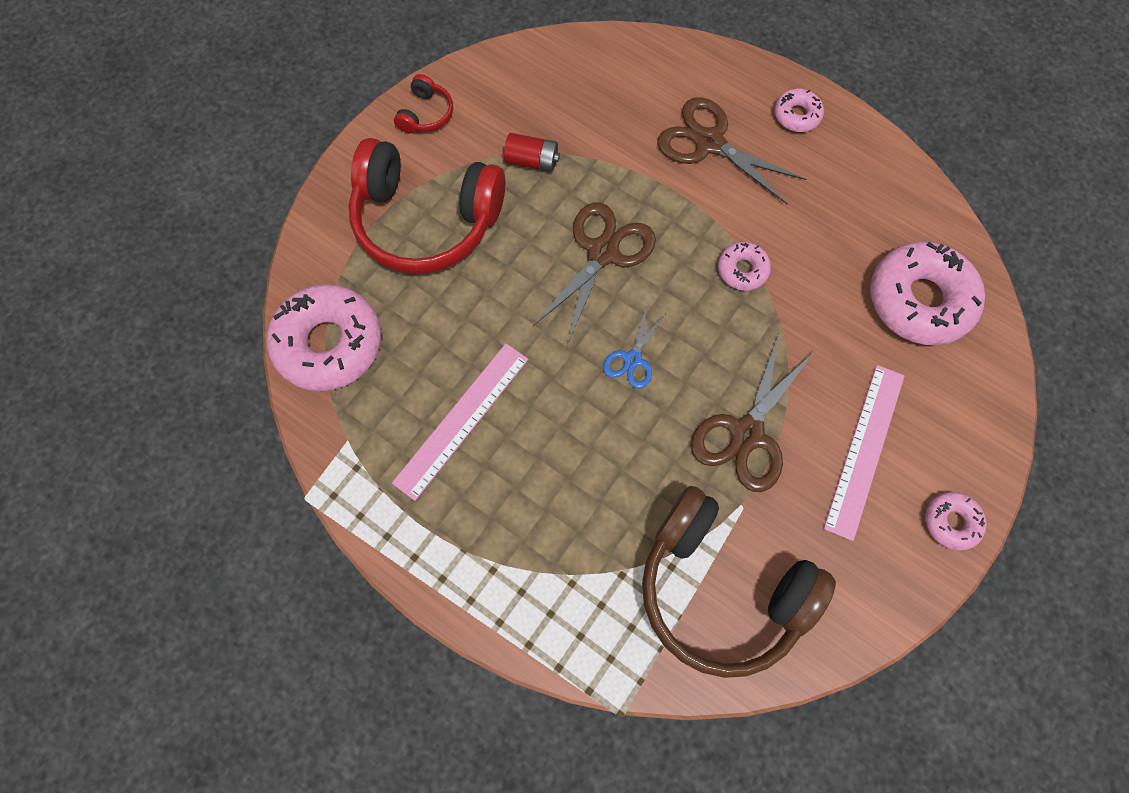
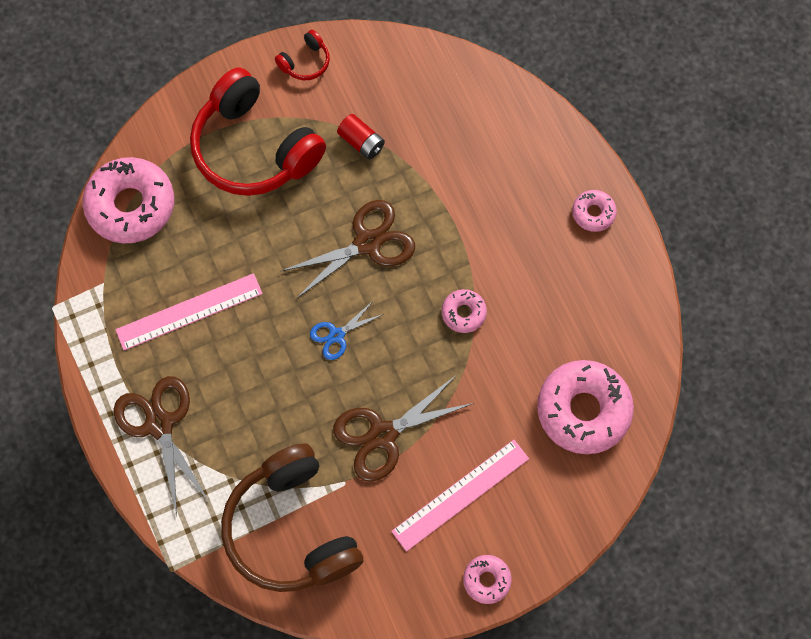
camera: 30 degrees right, 0 degrees up
brown scissors [657,97,806,205] -> brown scissors moved to [114,376,209,515]

